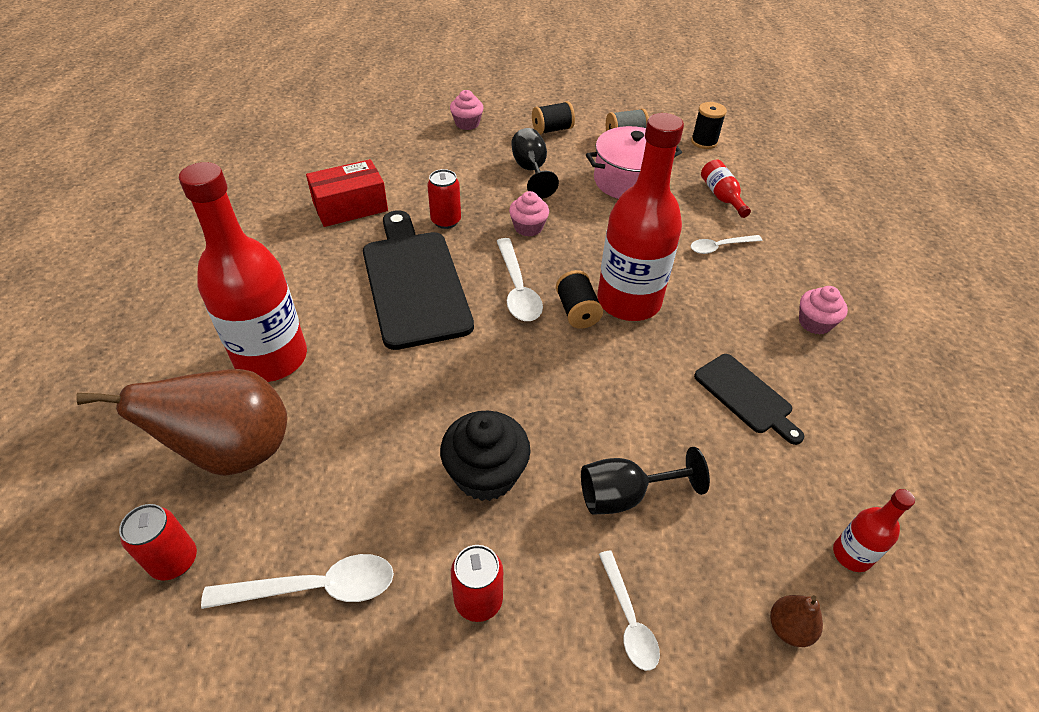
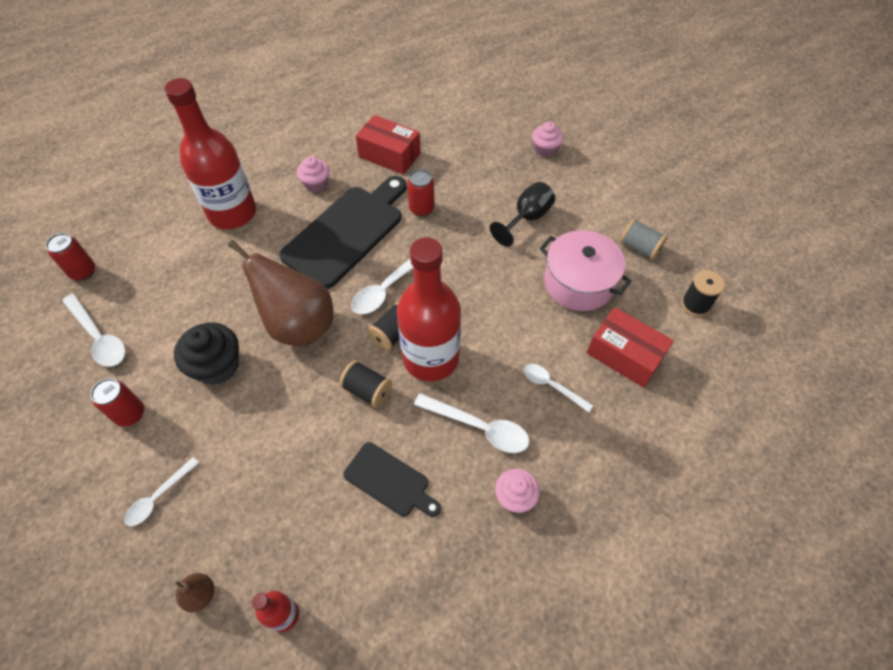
camera: 55 degrees right, 10 degrees up
brown pear [76,369,287,476] -> brown pear moved to [228,240,334,346]
pink cupcake [509,191,549,237] -> pink cupcake moved to [297,156,329,192]
black spool [532,101,575,135] -> black spool moved to [339,360,392,408]
black goblet [581,447,710,515] -> none
black cutting board [694,354,804,445] -> black cutting board turned 75 degrees counterclockwise [343,442,441,517]
red bottle [701,159,751,218] -> red box [587,307,674,388]
none -> white spoon [414,393,529,453]

